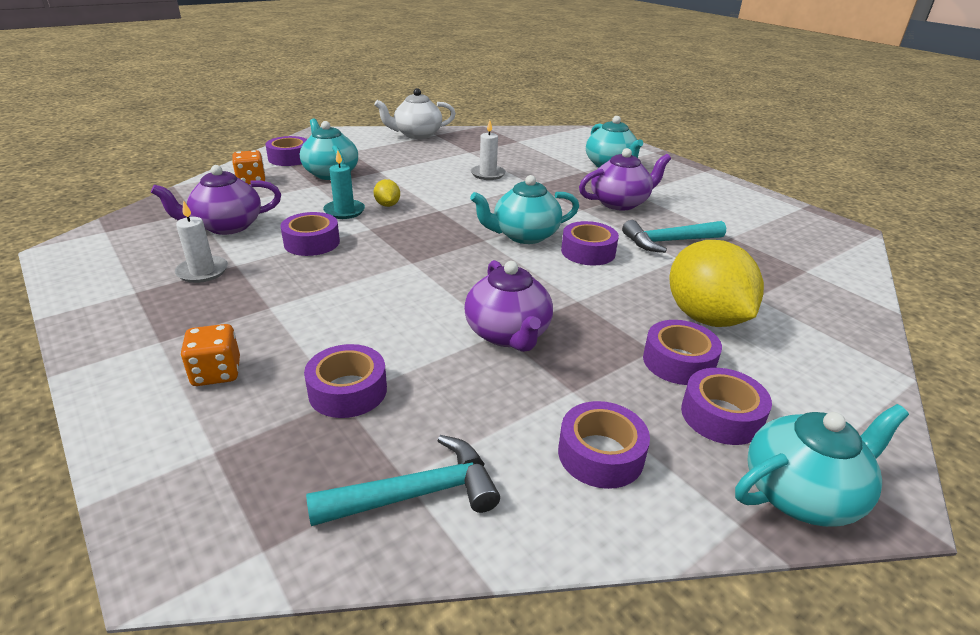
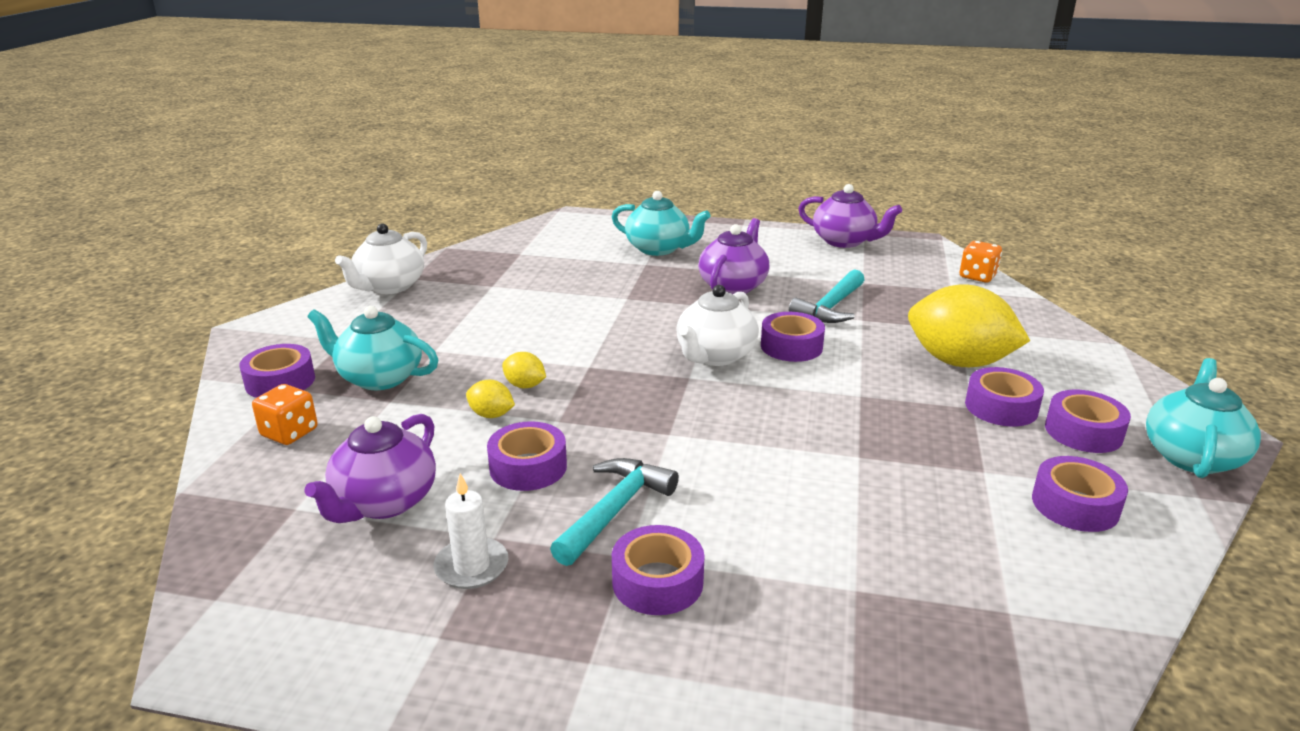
camera: 40 degrees left, 5 degrees down
orange dice [181,324,240,386] -> orange dice moved to [960,241,1002,282]
purple tape [304,344,387,418] -> purple tape moved to [612,525,704,615]
turquoise hammer [306,435,500,526] -> turquoise hammer moved to [550,458,679,566]
turquoise candle [323,150,365,219] -> yellow lemon [466,380,515,418]
purple teapot [464,260,553,352] -> purple teapot moved to [798,184,902,248]
turquoise teapot [470,175,579,244] -> white teapot [676,285,759,366]
white candle [471,120,506,180] -> none

